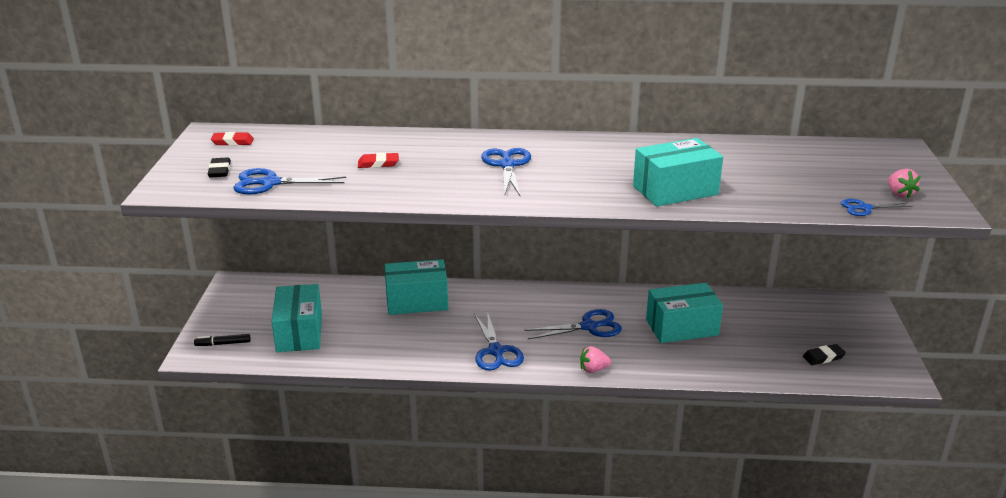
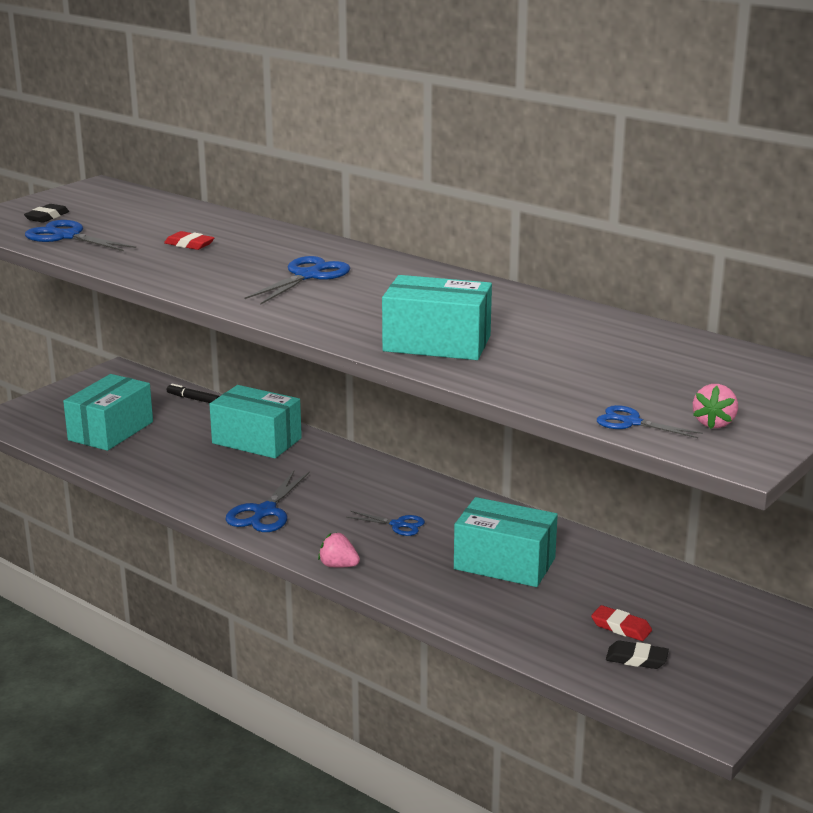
camera: 35 degrees right, 5 degrees down
black marker [194,334,250,346] -> black marker moved to [167,384,220,403]
red eraser [211,132,254,146] -> red eraser moved to [591,605,652,641]
blue scissors [524,309,622,339] -> blue scissors [346,511,425,536], size x0.61

